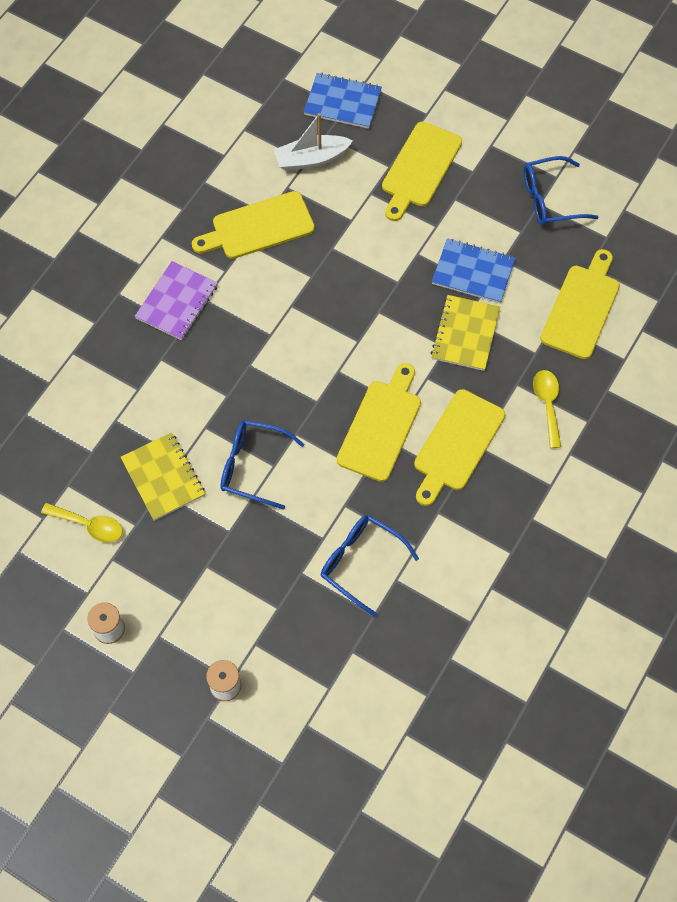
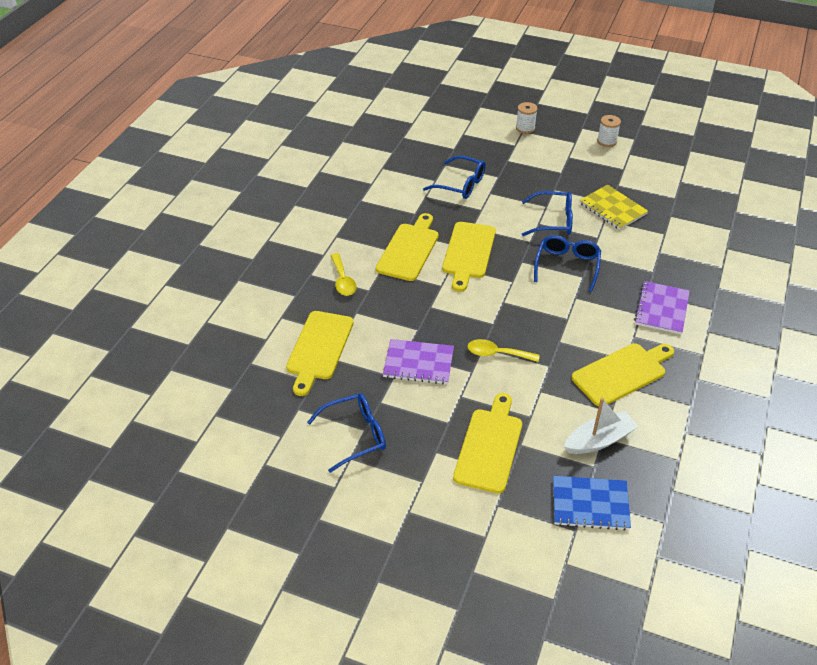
camera: 170 degrees right, 20 degrees down
yellow spoon [41,503,123,542] -> yellow spoon moved to [467,339,540,362]
yellow notebook [431,295,500,371] -> none
blue notebook [432,238,515,303] -> purple notebook [383,339,454,384]
none -> blue glasses [534,235,601,292]

